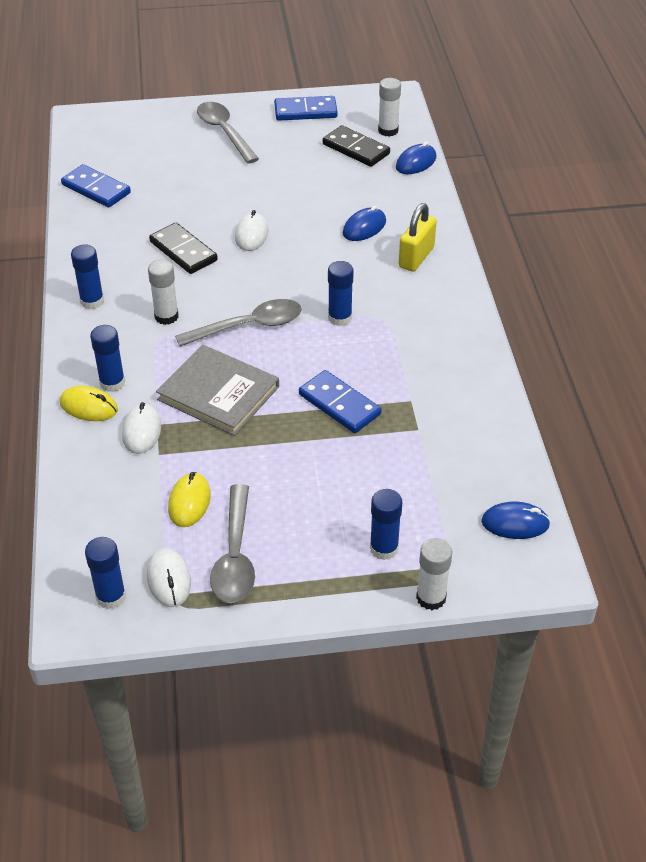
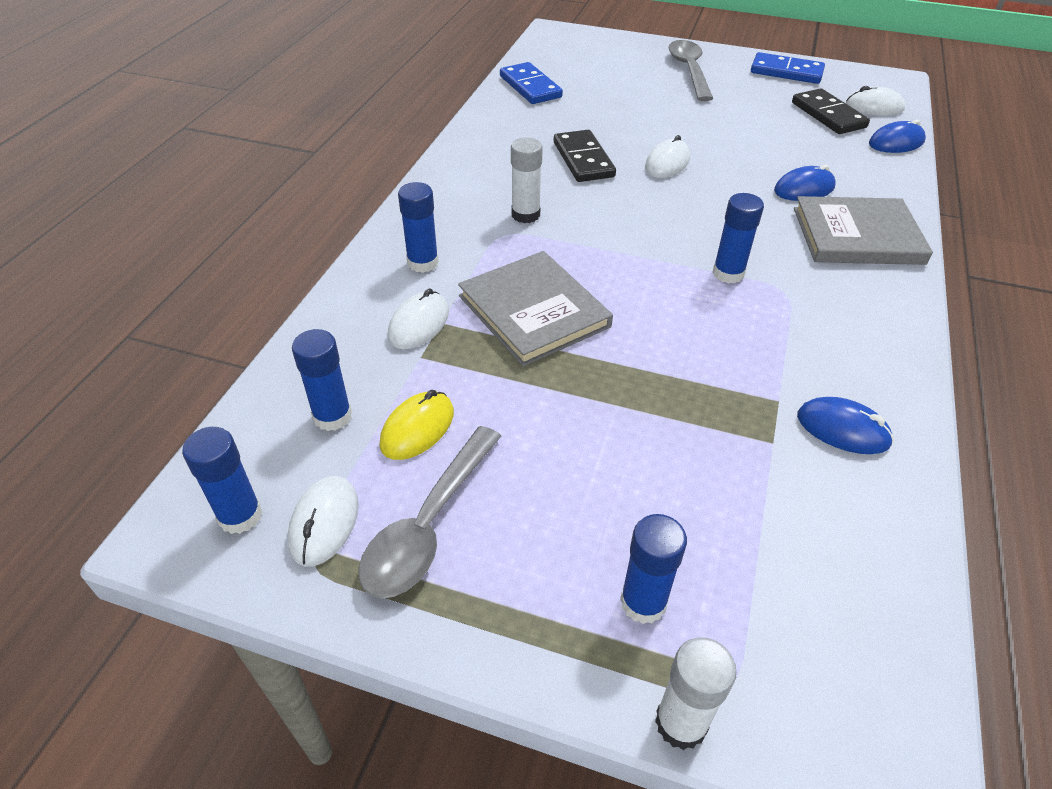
camera: 25 degrees right, 0 degrees up
yellow mouse [60,386,118,421] -> none
blue glue stick [71,244,104,309] -> blue glue stick moved to [292,329,352,431]
grey spoon [175,299,302,347] -> none
blue domino [299,370,381,433] -> none
white glue stick [378,78,401,137] -> white mouse [846,86,905,116]
yellow padlock [399,203,437,272] -> grey book [794,196,933,265]
blue mouse [481,501,551,539] -> blue mouse moved to [797,397,894,454]

